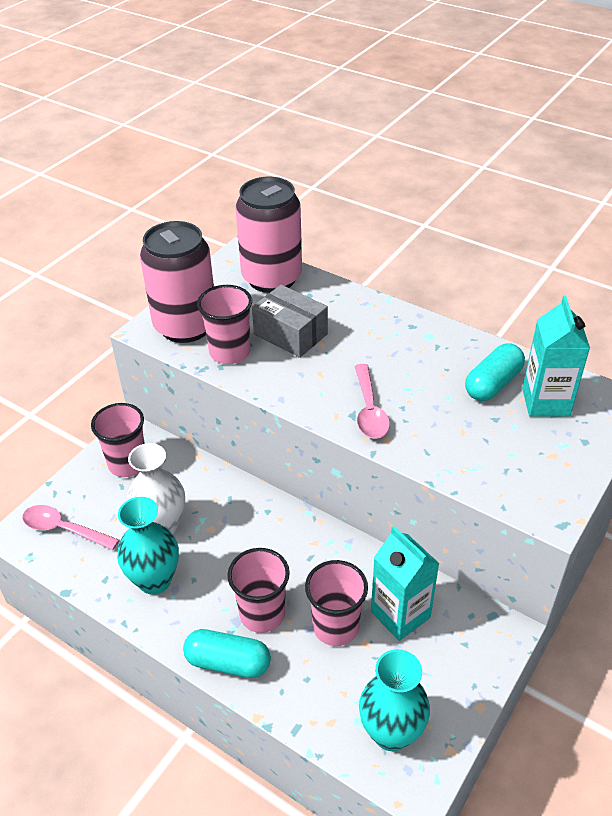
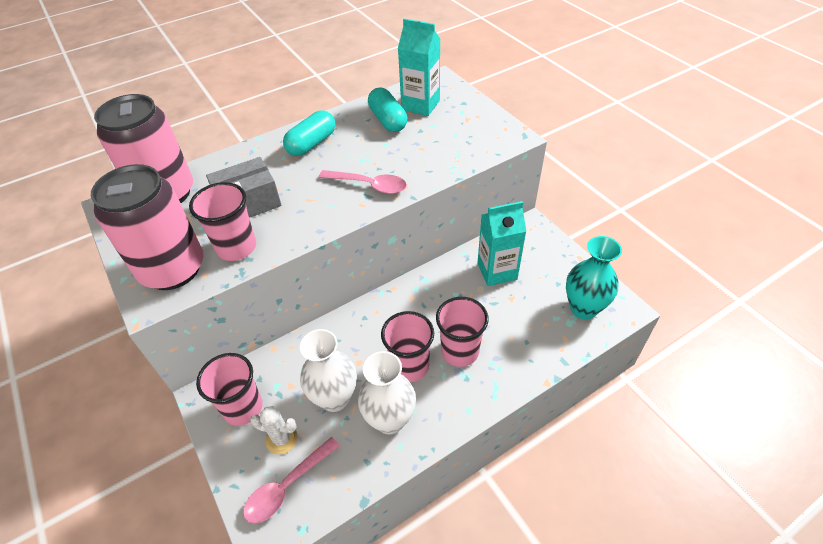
camera: 65 degrees left, 5 degrees up
turquoise vase [117,497,179,595] -> white vase [358,351,416,434]
turquoise capsule [183,629,271,678] -> turquoise capsule moved to [283,110,335,156]
pink cup [305,560,368,646] -> pink cup moved to [381,311,434,382]
none -> white cactus [250,406,298,455]

